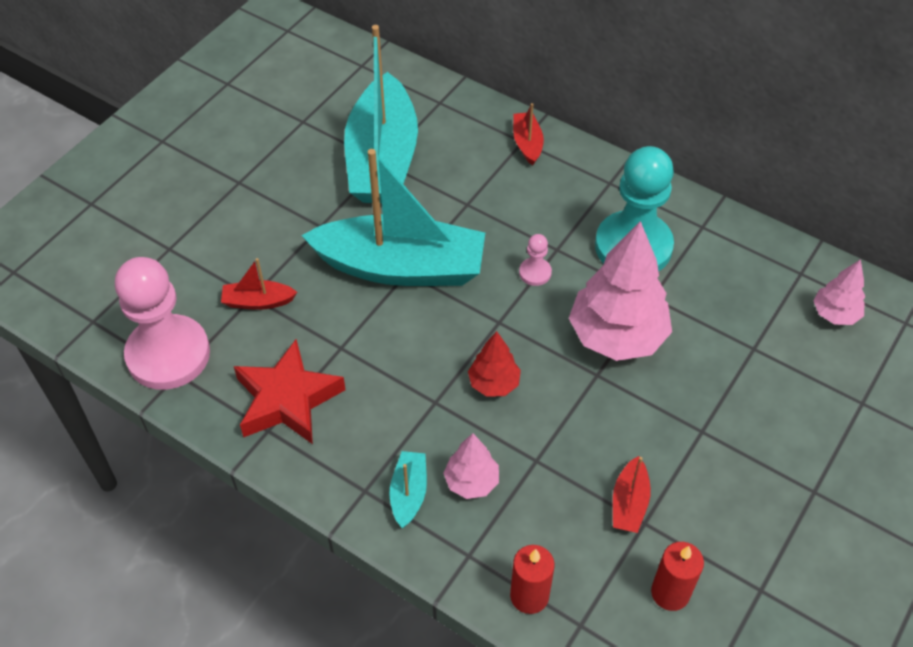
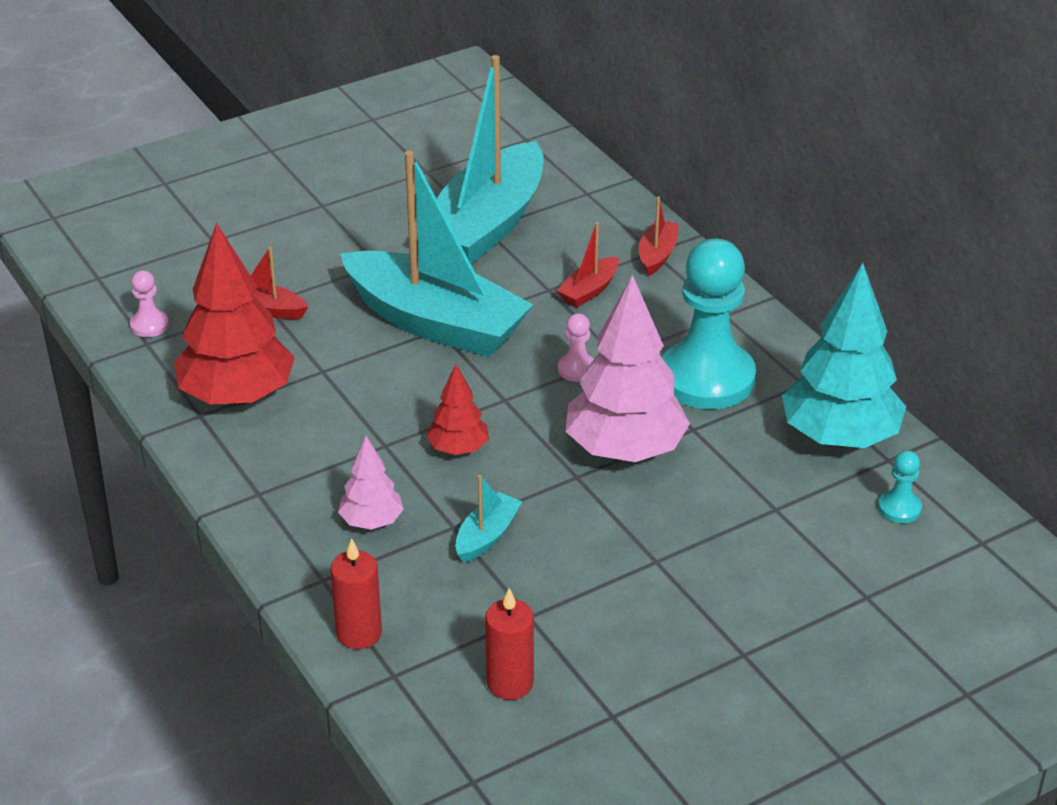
camera: 25 degrees right, 15 degrees down
pink pawn [115,257,210,390] -> pink pawn [130,270,169,337], size x0.41
red star [234,339,346,444] -> red tree [174,223,295,406]
turquoise boat [389,451,427,528] -> turquoise boat moved to [455,475,522,563]
red boat [613,456,651,533] -> red boat moved to [556,222,619,307]
pink tree [813,259,865,325] -> turquoise pawn [878,450,922,523]
none -> turquoise tree [782,263,906,448]

